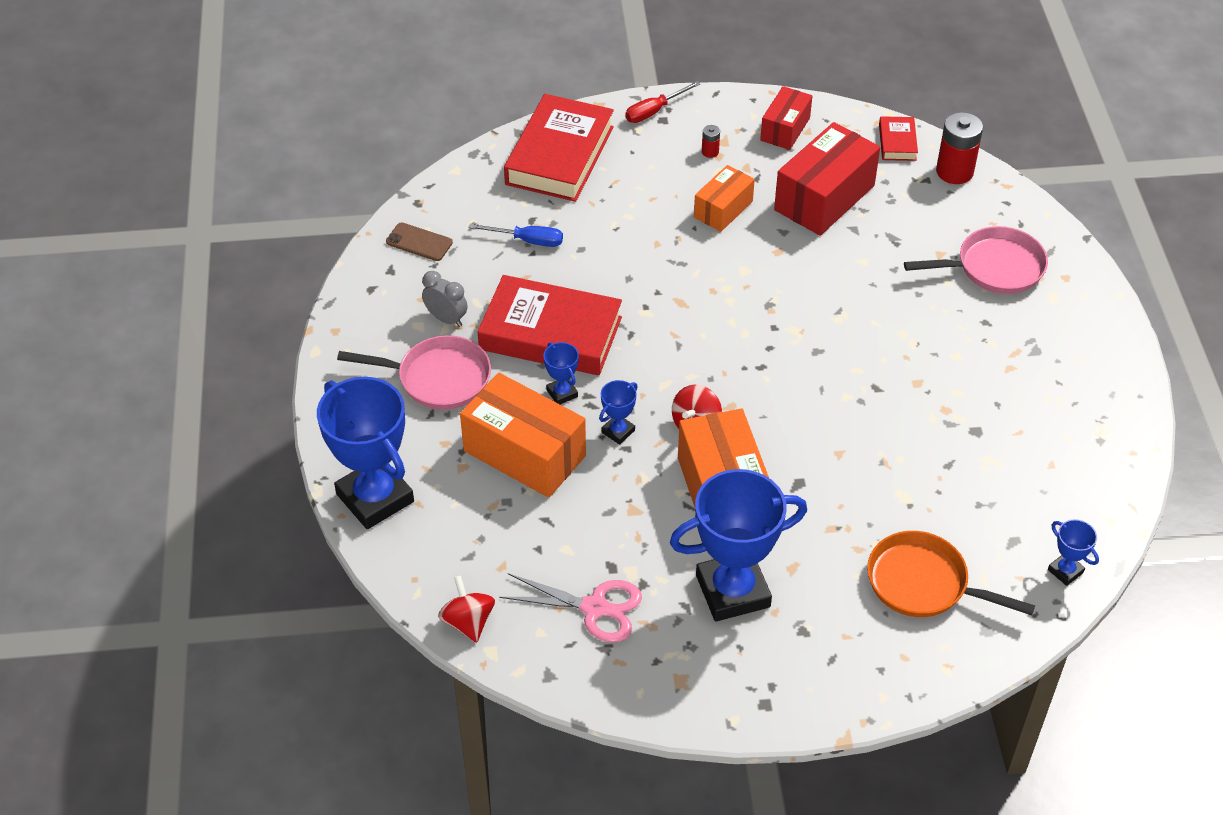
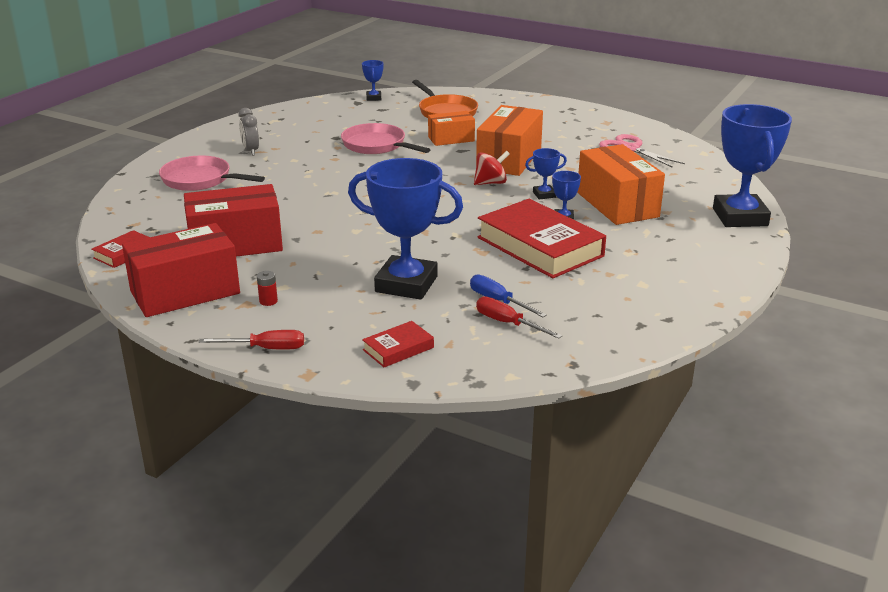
camera: 145 degrees left, 20 degrees down
pink pan [337,335,491,410] -> pink pan moved to [341,123,431,154]
brown phone [386,222,453,261] -> none
grey clock [422,271,468,327] -> grey clock moved to [238,108,259,156]
red spinning top [438,575,495,643] -> none
red book [504,94,614,202] -> red book [362,321,434,367], size x0.46
blue trophy [670,469,807,622] -> blue trophy moved to [348,158,463,300]
orange box [694,165,755,232] -> orange box moved to [428,111,475,146]
red box [760,86,812,150] -> red box [122,223,240,317], size x1.71
red battery [936,112,983,184] -> none
none -> red screwdriver [476,296,562,339]

